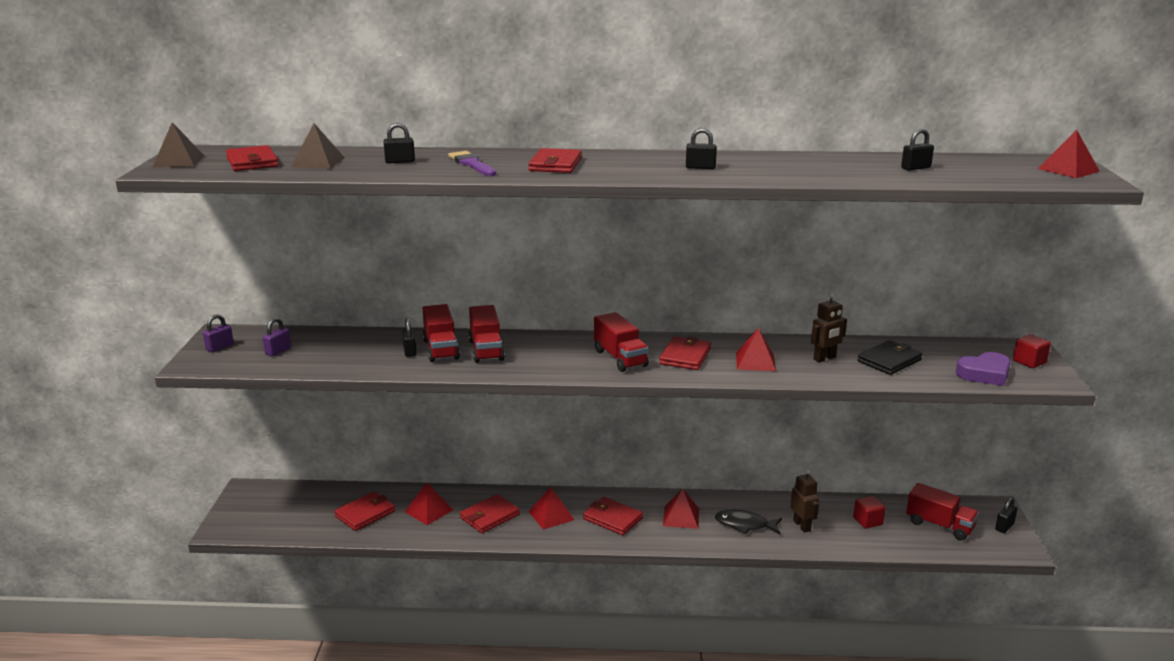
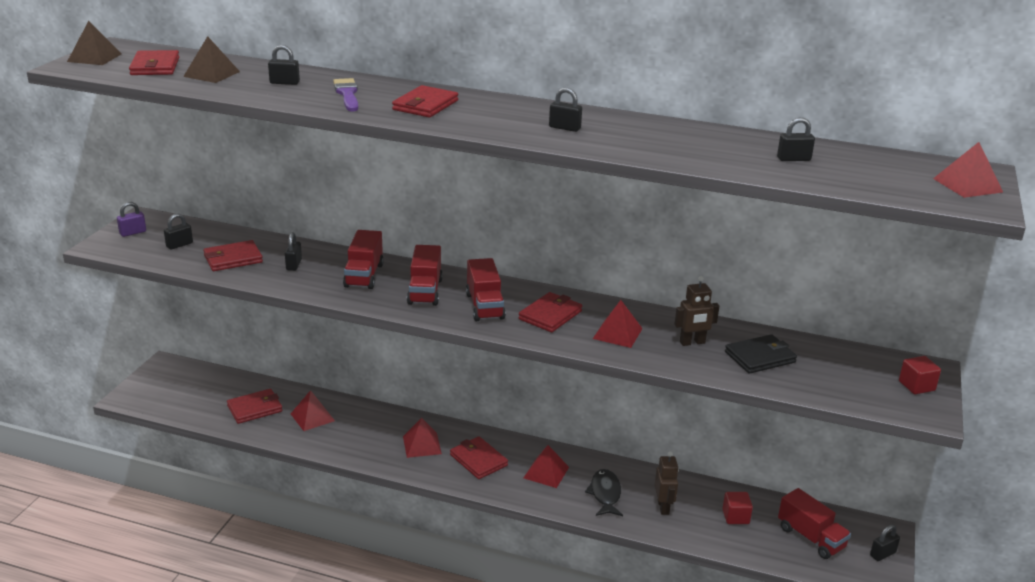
camera: 15 degrees right, 5 degrees up
purple padlock [263,318,291,356] -> black padlock [164,213,193,250]
red truck [423,304,460,362] -> red truck moved to [407,245,443,306]
red wallet [460,494,520,533] -> red wallet moved to [203,240,263,271]
black fish [715,510,782,534] -> black fish turned 60 degrees clockwise [585,469,623,516]
purple heart [956,352,1011,386] -> none

